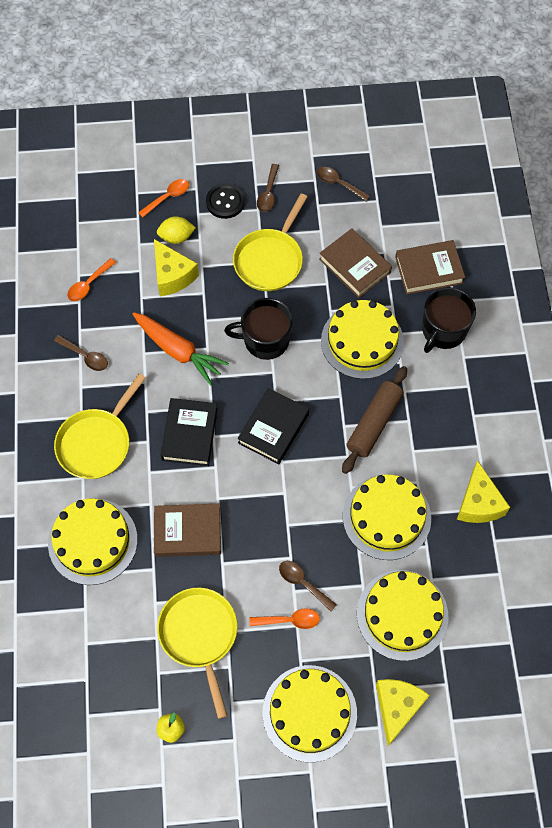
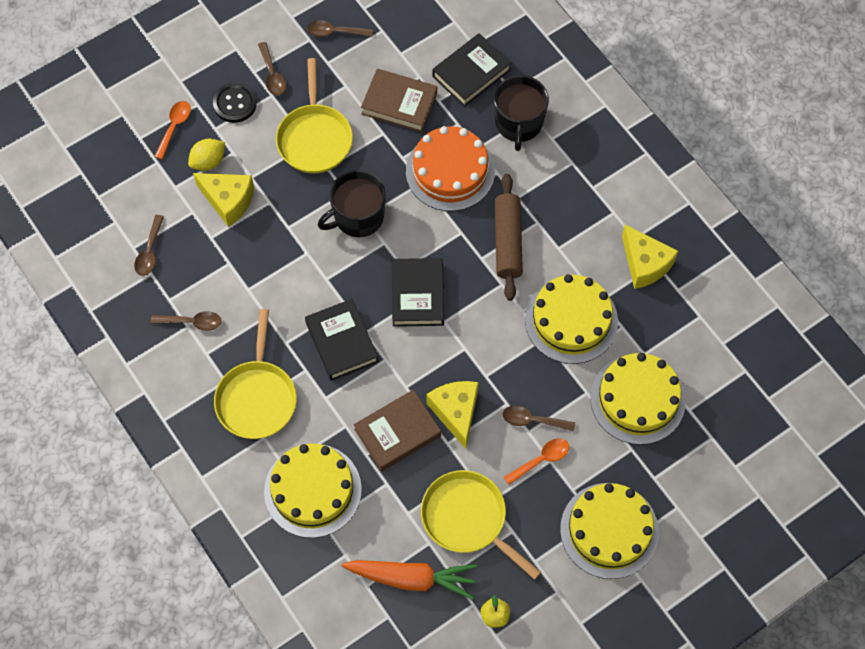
camera: 30 degrees left, 0 degrees up
orange spoon [67,258,116,301] -> brown spoon [134,215,164,276]
orange carrot [133,312,229,386] -> orange carrot moved to [342,560,477,600]
yellow cake [321,300,404,379] -> orange cake [406,126,495,211]
yellow cheese [376,679,430,746] -> yellow cheese moved to [426,381,479,449]
brown book [395,240,465,295] -> black book [432,33,511,107]

